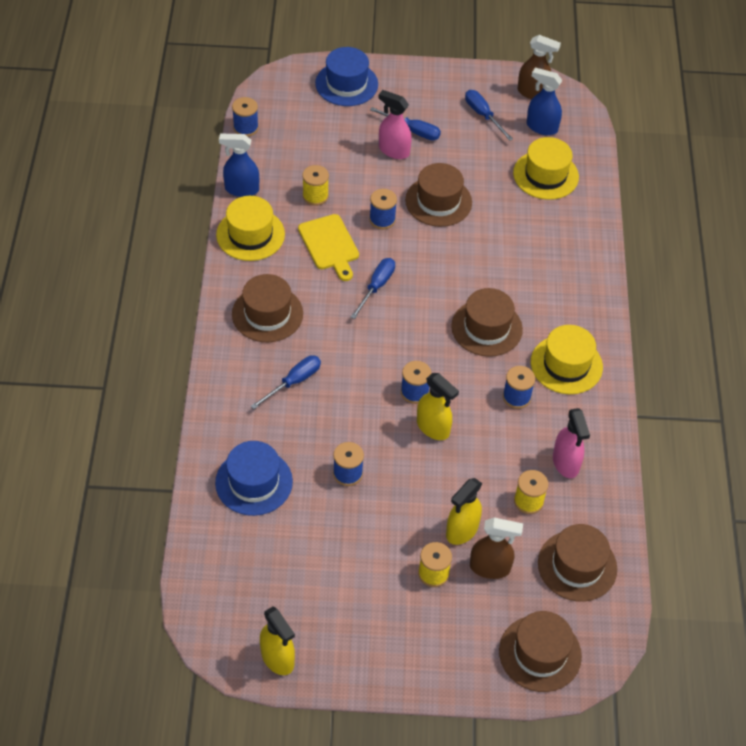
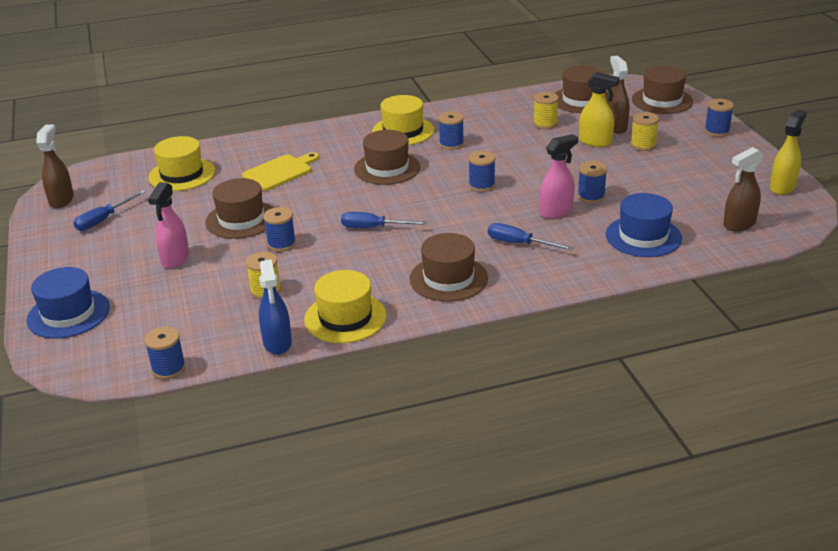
camera: 105 degrees left, 20 degrees down
yellow cutting board [298,214,359,281] -> yellow cutting board moved to [242,152,319,191]
blue screwdriver [370,107,441,140] -> none
yellow spray bottle [417,373,459,440] -> none
blue spray bottle [527,68,562,135] -> none
pink spray bottle [553,408,590,478] -> pink spray bottle moved to [540,134,578,219]
none -> blue spool [704,99,734,137]
none -> brown spray bottle [723,147,764,231]

